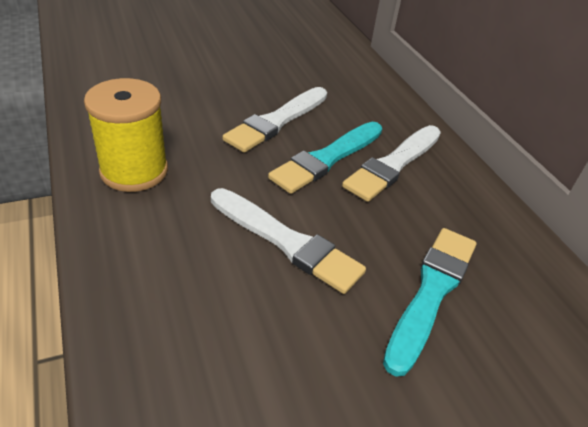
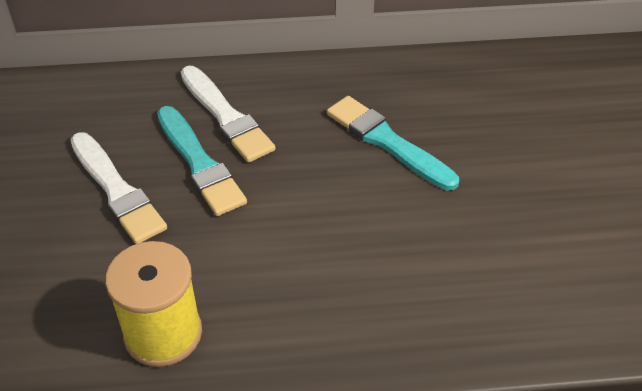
camera: 70 degrees left, 5 degrees up
white brush [211,188,366,294] -> none

